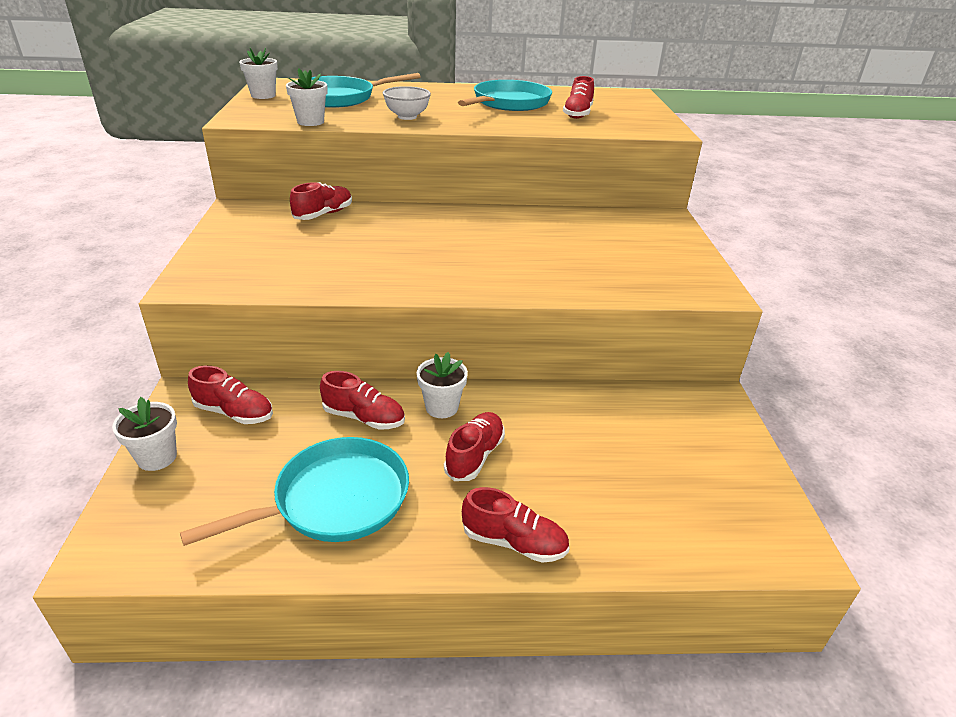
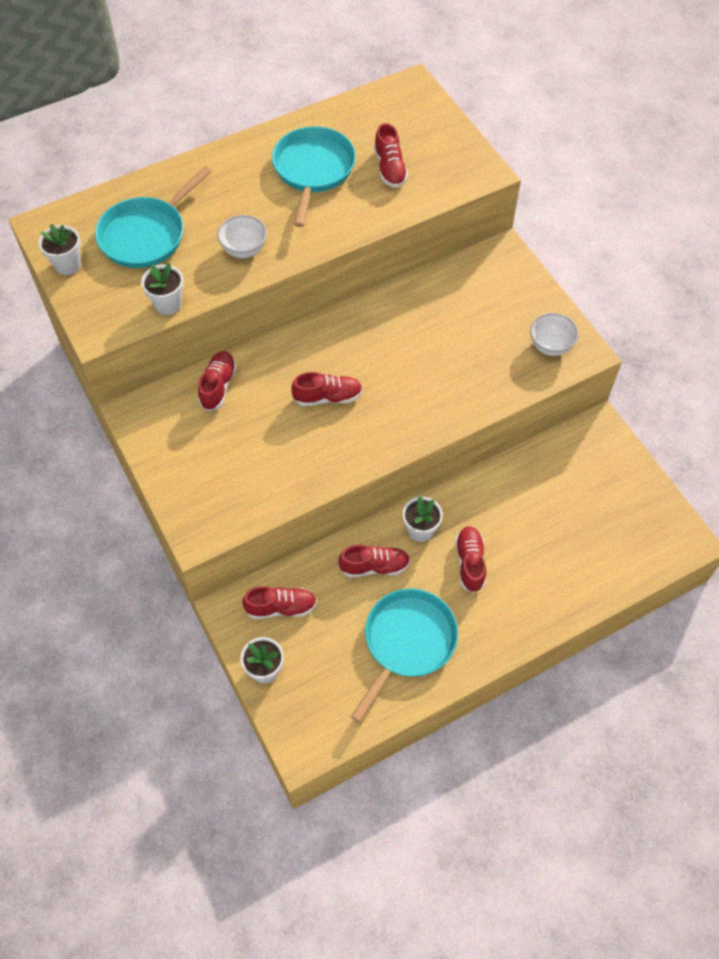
camera: 25 degrees left, 25 degrees up
red shoe [462,487,570,563] -> red shoe moved to [291,372,363,406]
none -> white bowl [530,313,579,356]

